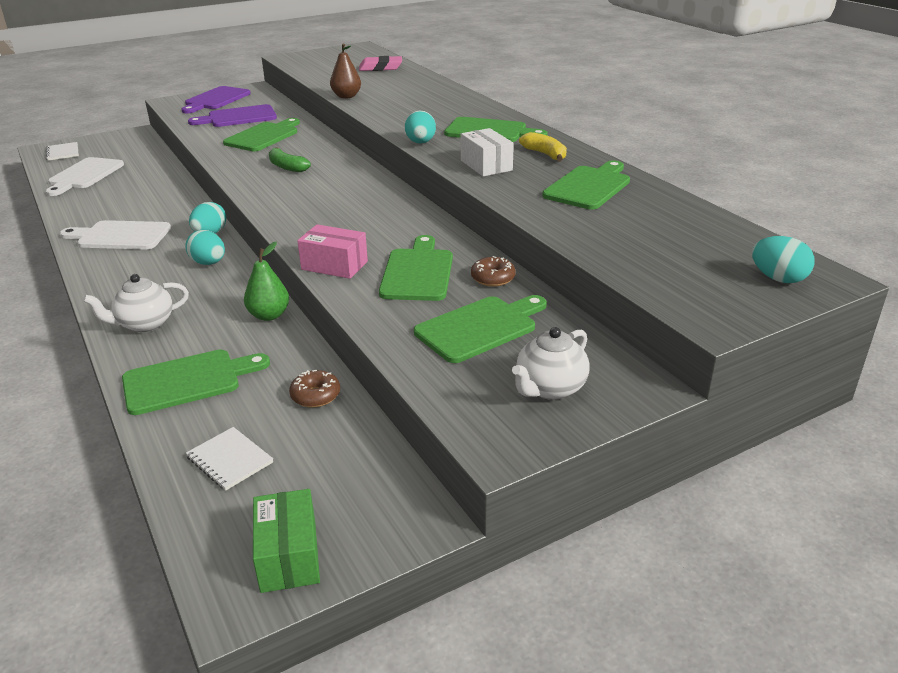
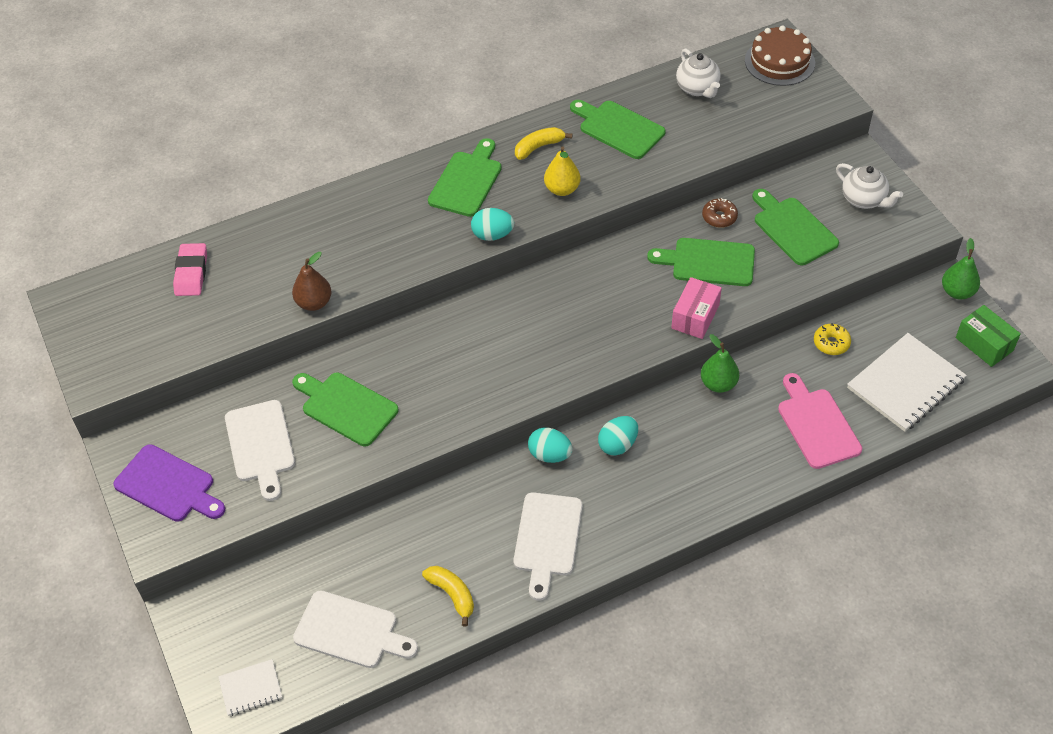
camera: 85 degrees left, 20 degrees up
white teapot [83,274,189,332] -> white teapot moved to [676,48,721,98]
green cutting board [122,349,270,415] -> pink cutting board [778,373,862,469]
white notebook [186,427,273,491] -> white notebook [847,333,967,432], size x1.96
purple cutting board [188,104,277,127] -> white cutting board [225,400,295,501]
green box [253,489,320,593] -> green box turned 60 degrees clockwise [956,305,1021,367]
green banana [269,147,311,172] -> none
brown donut [289,370,340,408] -> yellow donut [814,323,851,355]
white box [461,128,514,177] -> yellow pear [544,146,580,196]
turquoise egg [752,236,815,283] -> brown cake [745,25,815,86]
none -> yellow banana [422,566,474,627]
none -> green pear [942,238,980,299]

